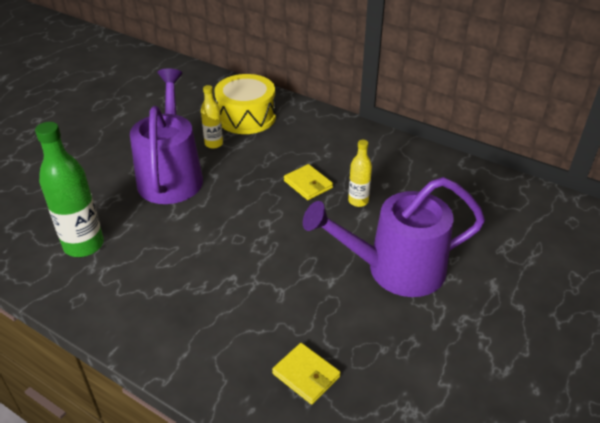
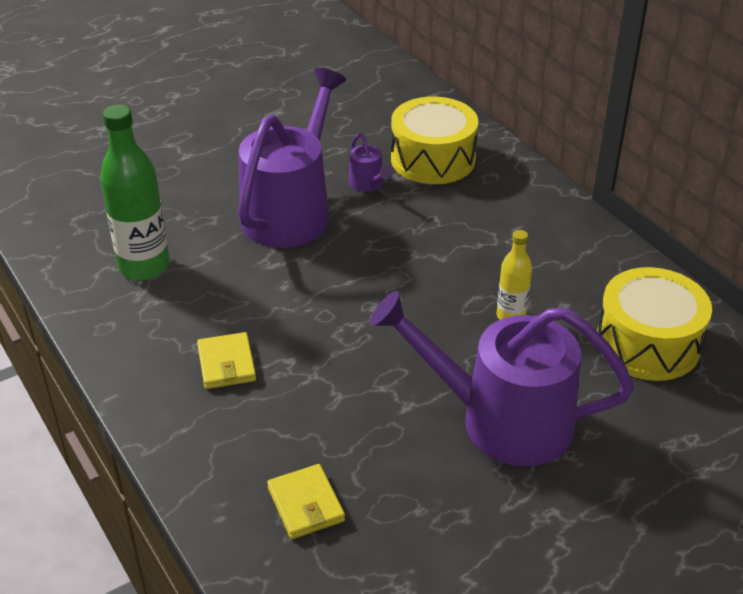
camera: 25 degrees right, 0 degrees up
yellow bottle [201,85,223,149] -> purple watering can [348,133,393,192]
yellow wallet [284,164,333,200] -> yellow wallet moved to [197,332,256,389]
none -> yellow drum [597,267,712,381]

